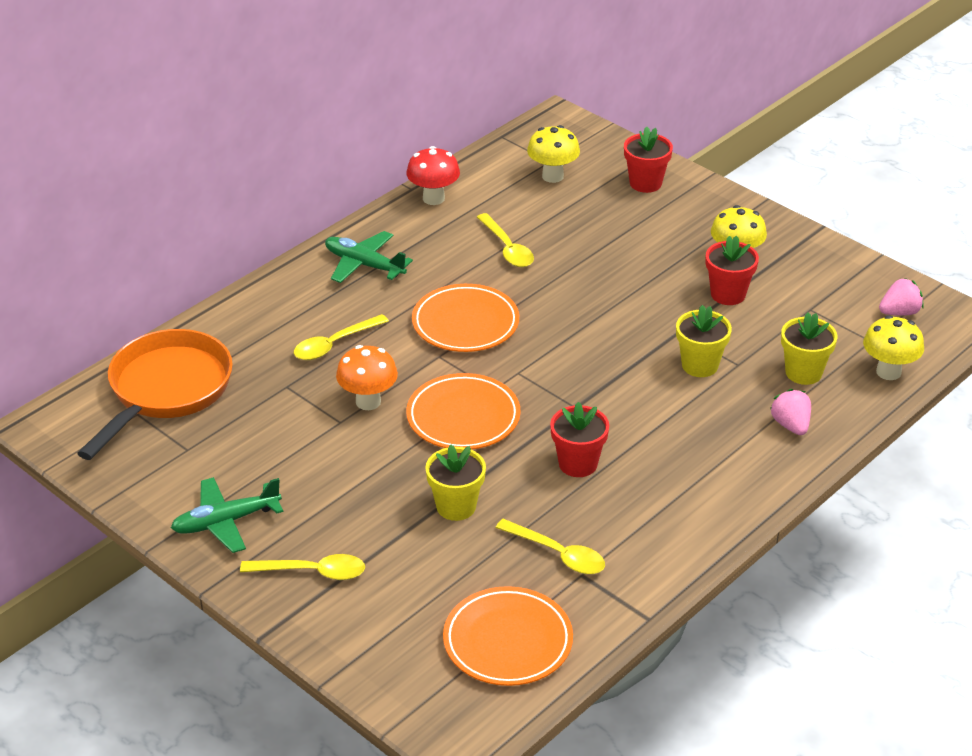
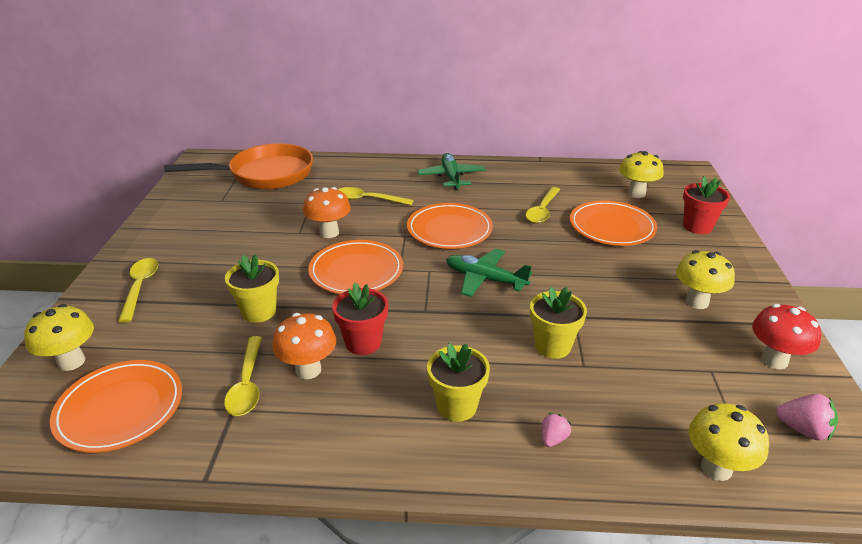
camera: 50 degrees right, 5 degrees down
green plane [171,477,283,553] -> green plane moved to [446,249,532,297]
yellow spoon [240,554,365,580] -> yellow spoon turned 150 degrees counterclockwise [118,258,158,323]
red mushroom [406,146,460,205] -> red mushroom moved to [752,304,821,369]
red flower pot [706,236,759,305] -> none
pink strawberry [770,389,811,435] -> pink strawberry [542,413,571,447], size x0.64
yellow flower pot [781,312,837,385] -> yellow flower pot moved to [427,343,490,422]
none -> yellow mushroom [24,304,94,371]
none -> orange mushroom [272,313,336,379]
none -> orange plate [570,200,657,246]

